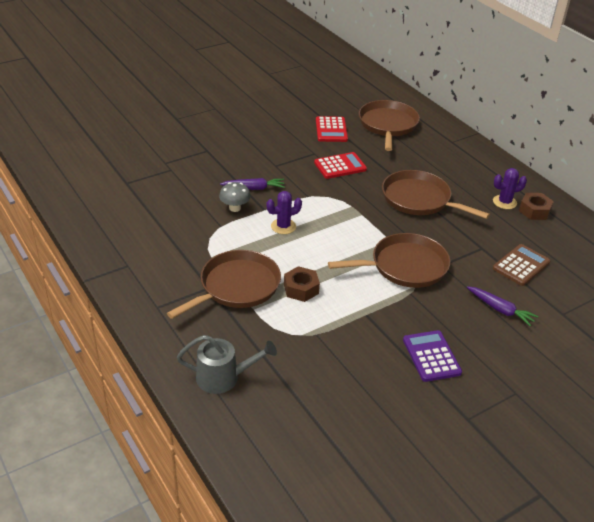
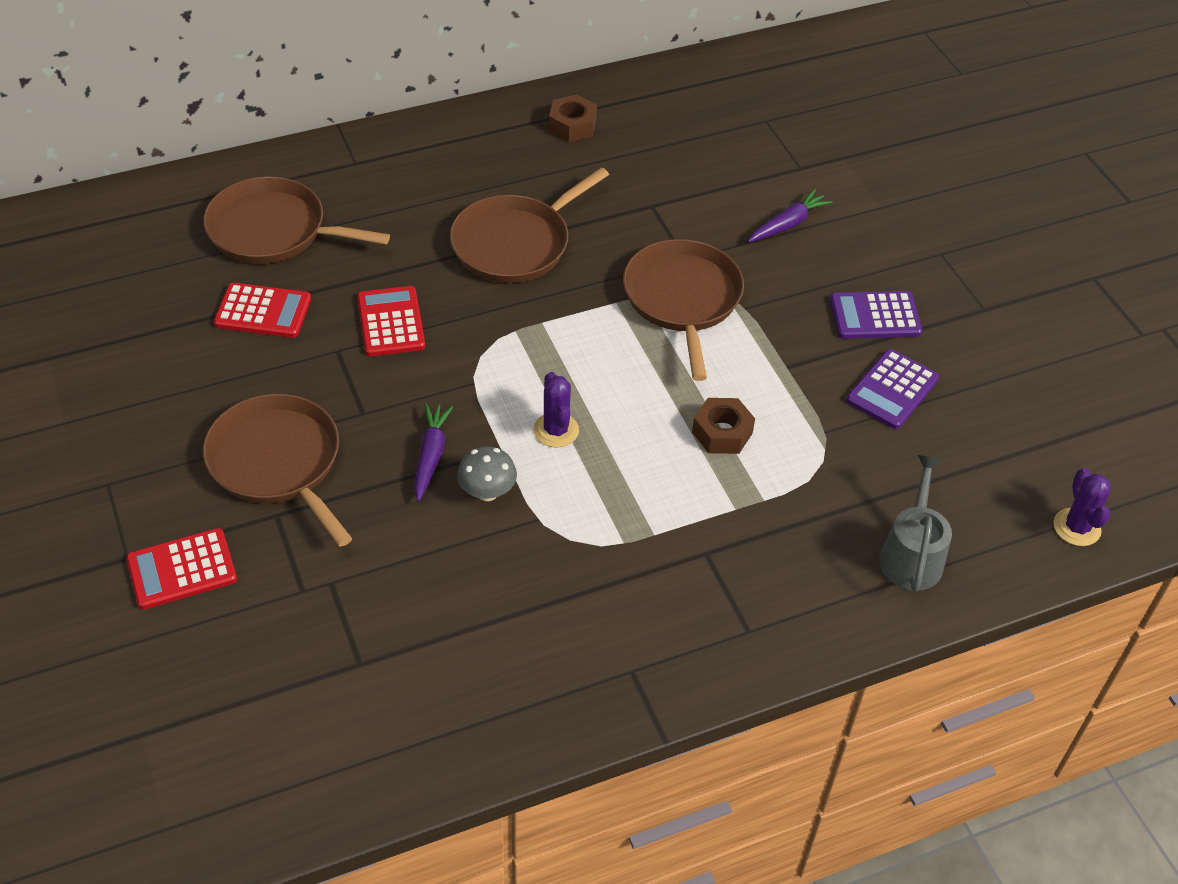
camera: 80 degrees left, 10 degrees up
brown pan [167,250,281,319] -> brown pan moved to [203,394,353,547]
purple cactus [493,168,527,209] -> purple cactus moved to [1054,468,1111,546]
brown calculator [493,244,550,286] -> none
none -> red calculator [126,528,237,609]
none -> purple calculator [846,349,939,429]

